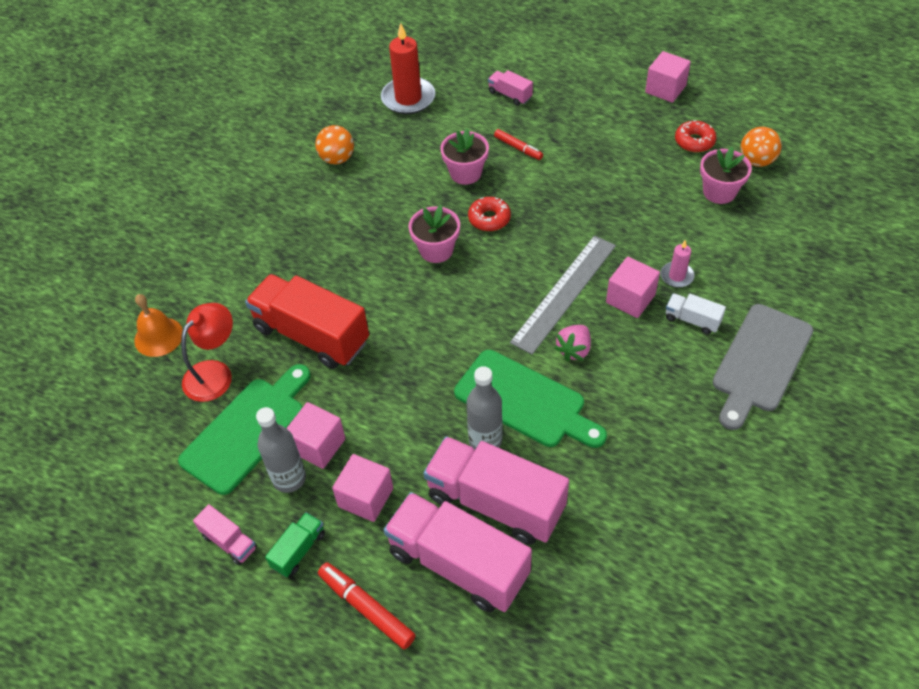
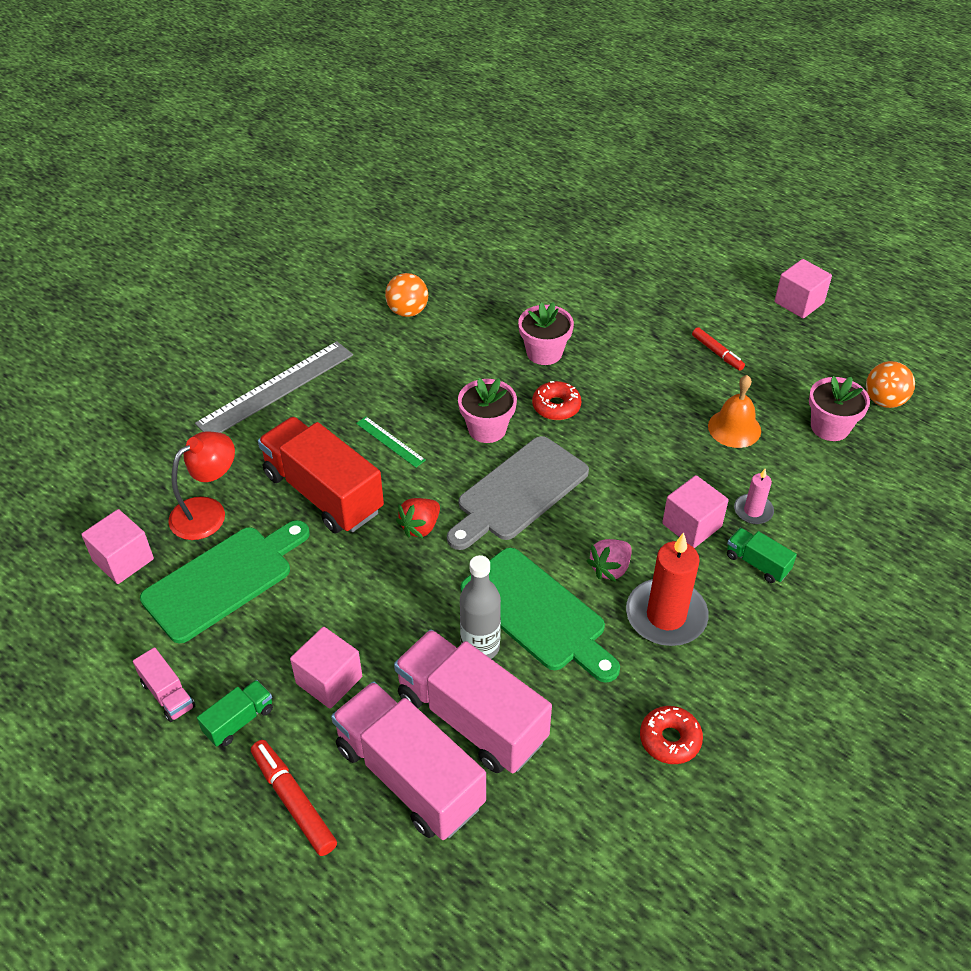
camera: 10 degrees right, 5 degrees down
orange bell [134,294,183,357] -> orange bell moved to [708,375,761,448]
grey bottle [256,407,306,493] -> none
pink cube [286,402,346,469] -> pink cube moved to [81,509,154,584]
red candle [381,23,435,114] -> red candle moved to [626,533,709,646]
pink truck [488,70,533,106] -> none
red marker [494,129,543,160] -> red marker moved to [692,327,745,371]
grey ruler [510,236,616,354] -> grey ruler moved to [195,341,353,433]
white truck [666,293,726,335] -> green truck [727,528,797,583]
red donut [675,120,717,152] -> red donut moved to [640,706,703,764]
grey cutting board [713,304,813,430] -> grey cutting board moved to [447,436,589,550]
none -> green ruler [356,417,426,467]
none -> red strawberry [396,498,440,538]

